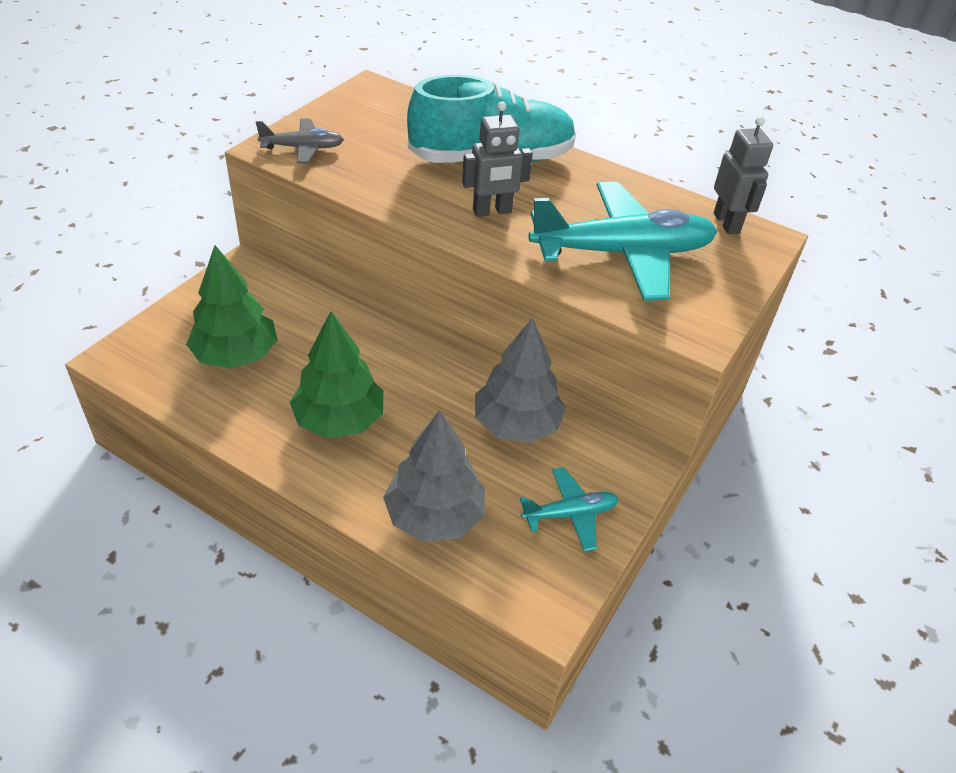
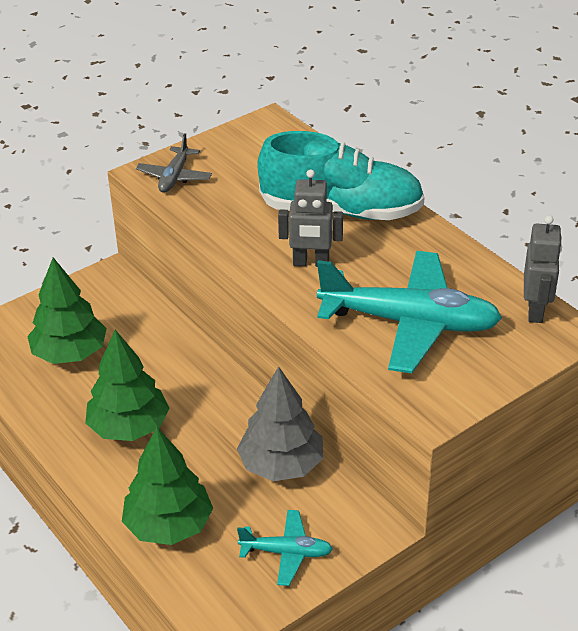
camera: 25 degrees right, 5 degrees down
grey plane [256,119,344,164] -> grey plane turned 90 degrees clockwise [136,133,212,193]
grey tree [383,410,485,542] -> green tree [122,427,213,545]

